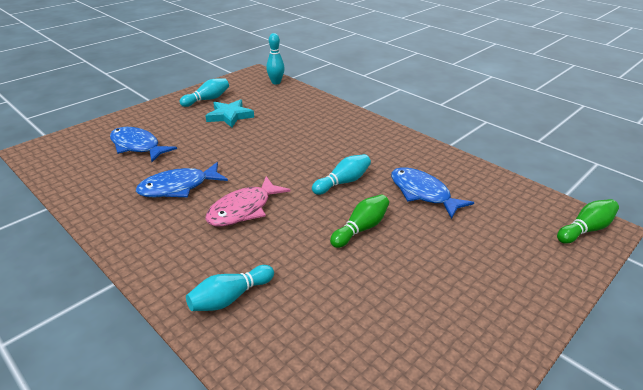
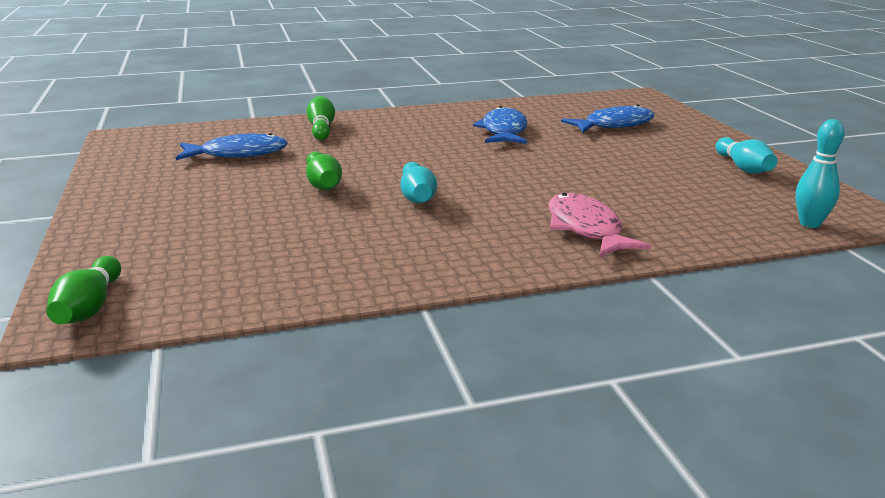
camera: 120 degrees right, 10 degrees down
turquoise bowling pin [186,265,274,311] -> green bowling pin [306,96,335,140]
turquoise star [205,99,254,128] -> none
pink fish [205,176,291,226] -> pink fish moved to [548,193,651,257]
blue fish [391,167,474,219] -> blue fish moved to [176,133,288,160]

